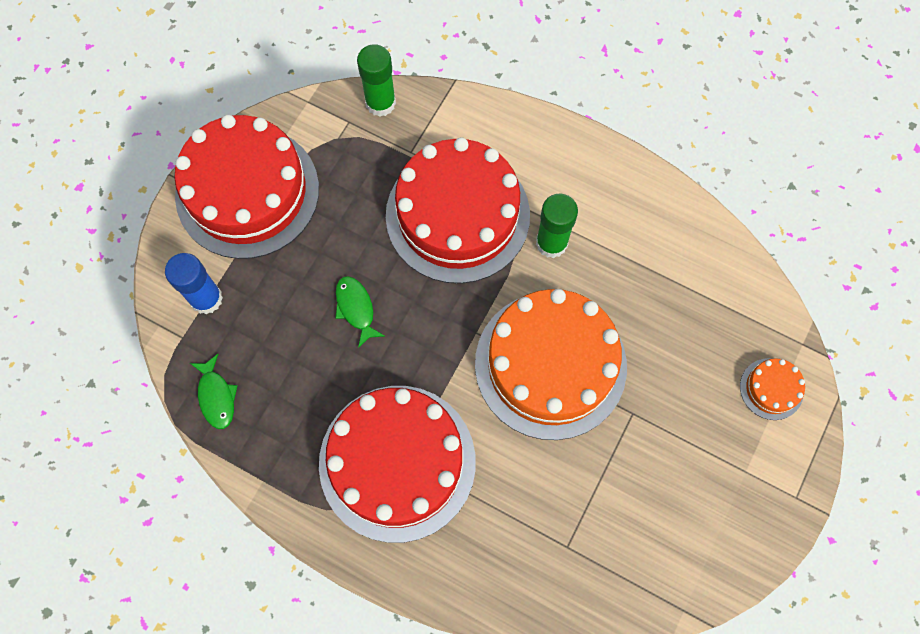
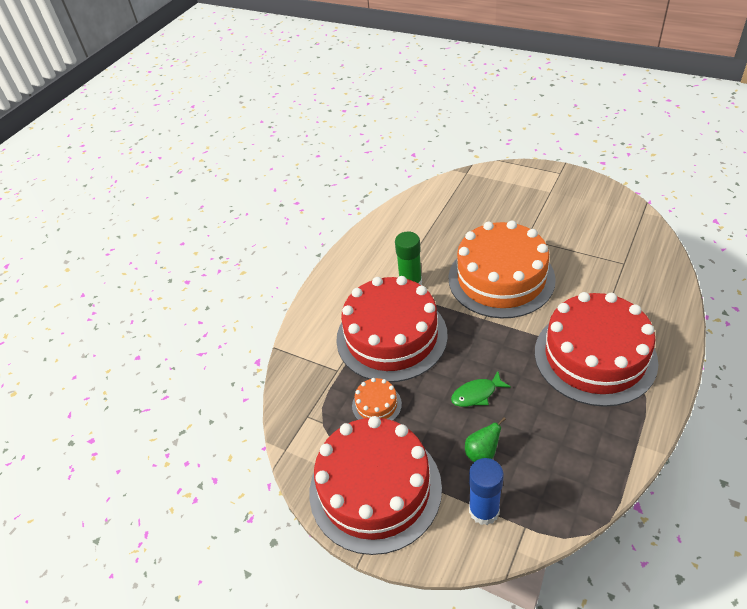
camera: 85 degrees left, 25 degrees down
green fish [190,354,238,429] -> none
green glue stick [357,44,396,117] -> none
orange cake [740,358,805,420] -> orange cake moved to [352,378,402,421]
none -> green pear [465,417,506,462]

